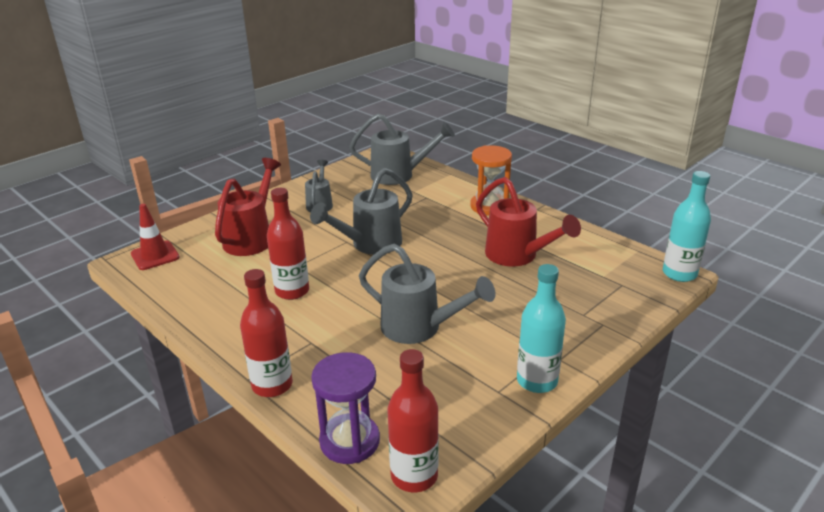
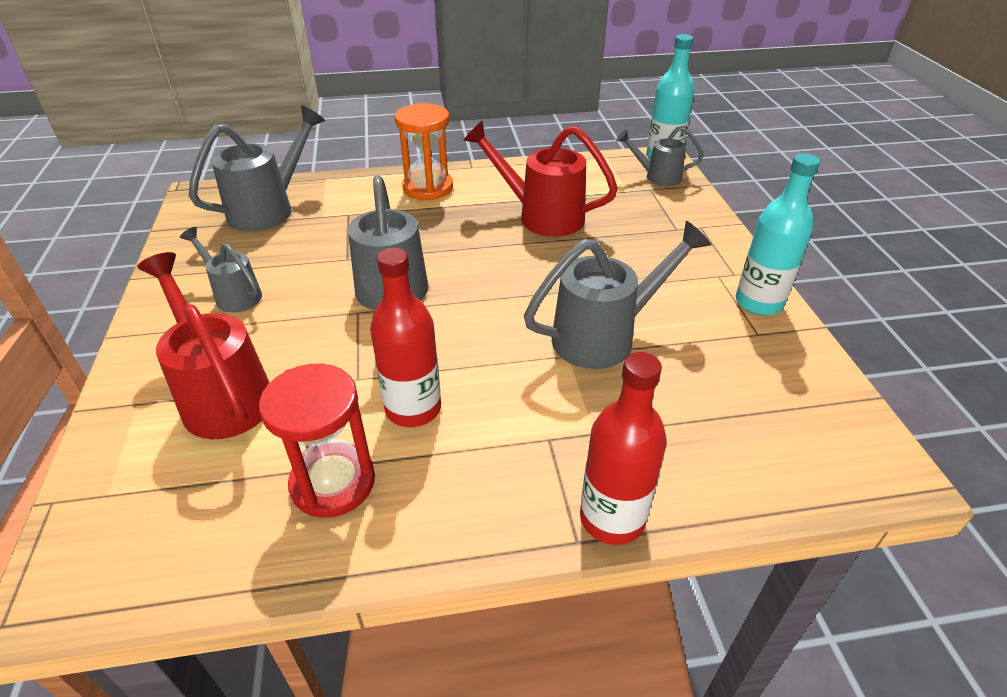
camera: 55 degrees left, 10 degrees up
red traffic cone [131,204,180,270] -> none
purple hourglass [311,352,380,464] -> none
red bottle [387,349,439,492] -> none
red watering can [476,177,581,267] -> red watering can turned 150 degrees counterclockwise [463,120,618,237]
none -> red hourglass [259,364,375,518]
none -> grey watering can [616,126,704,186]

